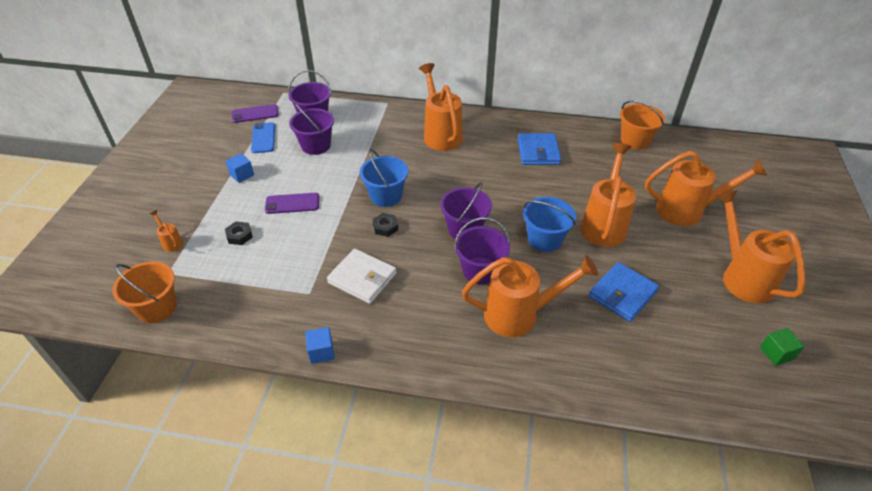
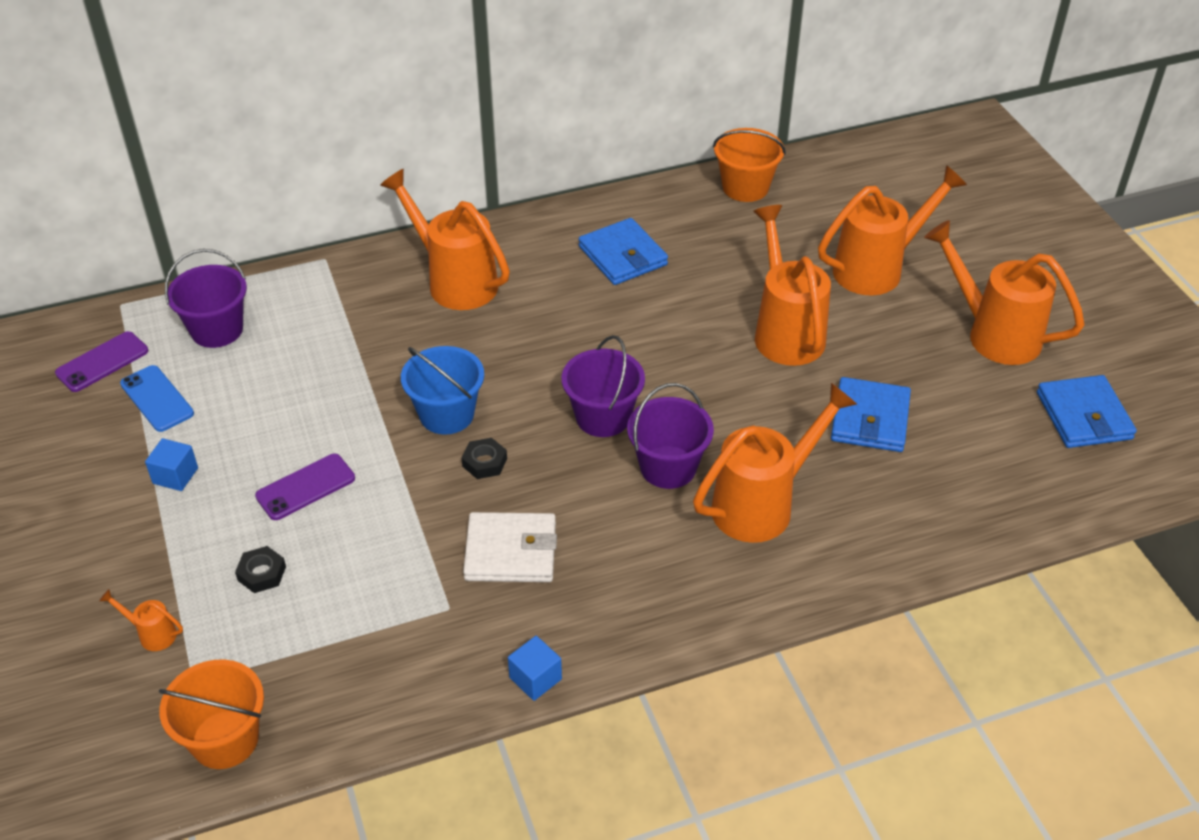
camera: 30 degrees left, 0 degrees up
purple bucket [289,103,334,155] -> none
blue bucket [523,197,576,252] -> none
green cube [760,328,804,366] -> blue wallet [1037,375,1137,448]

